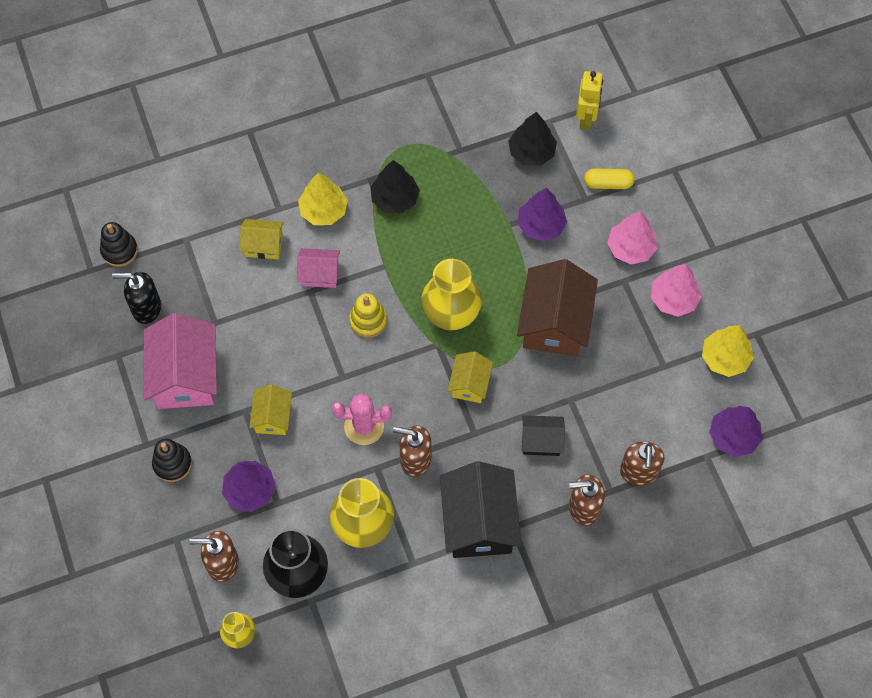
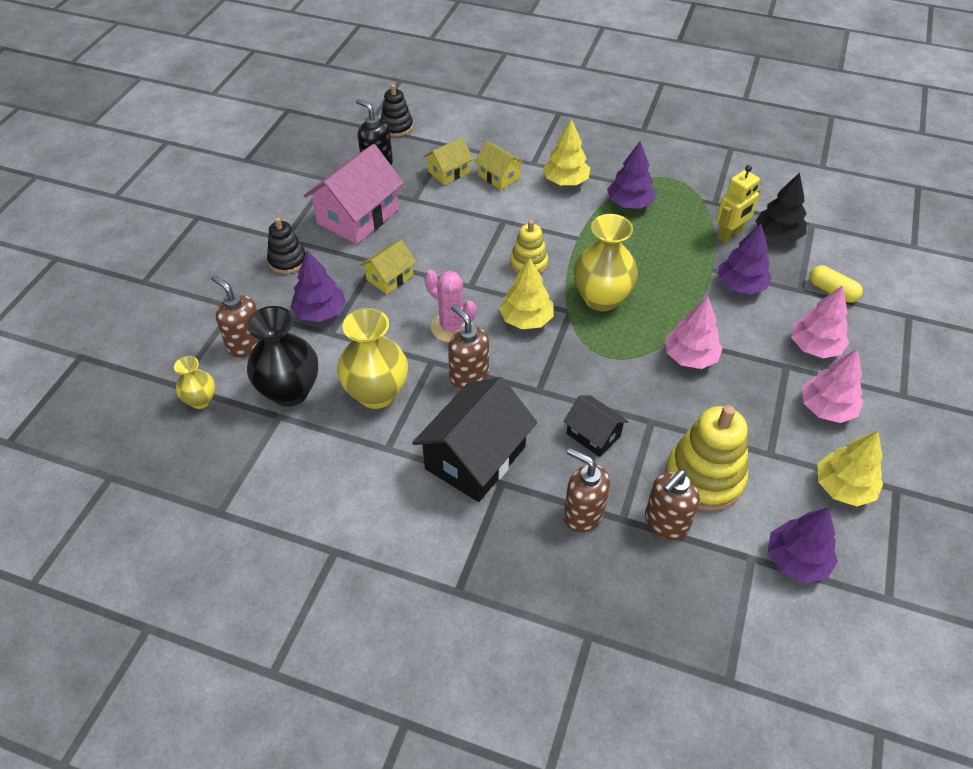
camera: 40 degrees right, 15 degrees down
pink house [297,248,340,288] -> none
black tree [371,160,420,213] -> purple tree [607,141,656,209]
yellow house [448,351,493,403] -> yellow house moved to [424,137,473,185]
brown house [517,259,598,357] -> pink tree [665,296,723,369]
yellow robot [576,71,603,130] -> yellow robot moved to [716,165,760,243]
none -> yellow tree [499,258,554,329]
none -> yellow stacking toy [666,405,748,511]

